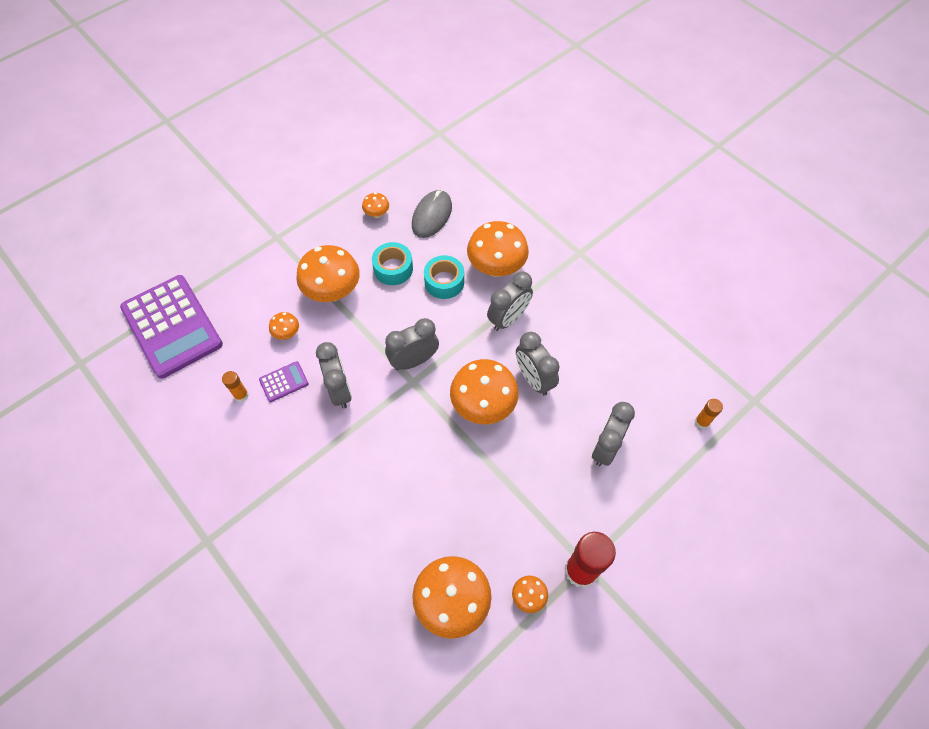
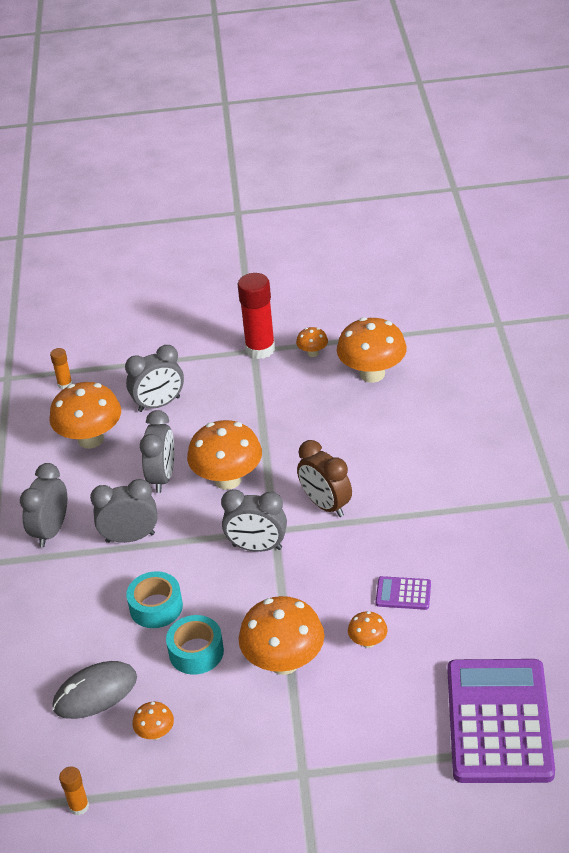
camera: 140 degrees left, 20 degrees down
orange glue stick [222,371,249,402] -> orange glue stick moved to [59,766,89,816]
grey clock [316,342,352,409] -> grey clock moved to [20,463,67,547]
orange mushroom [467,221,529,277] -> orange mushroom moved to [49,382,121,449]
none -> brown clock [297,440,352,517]

